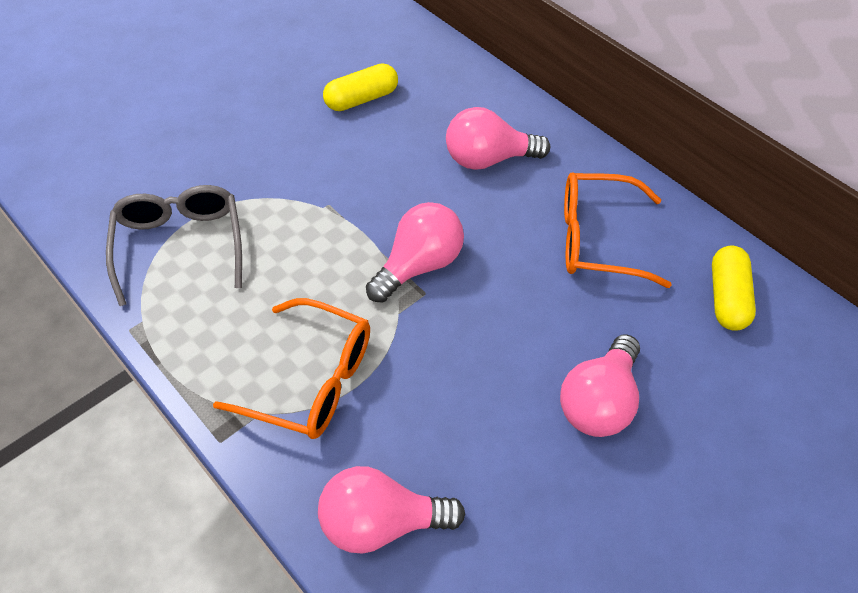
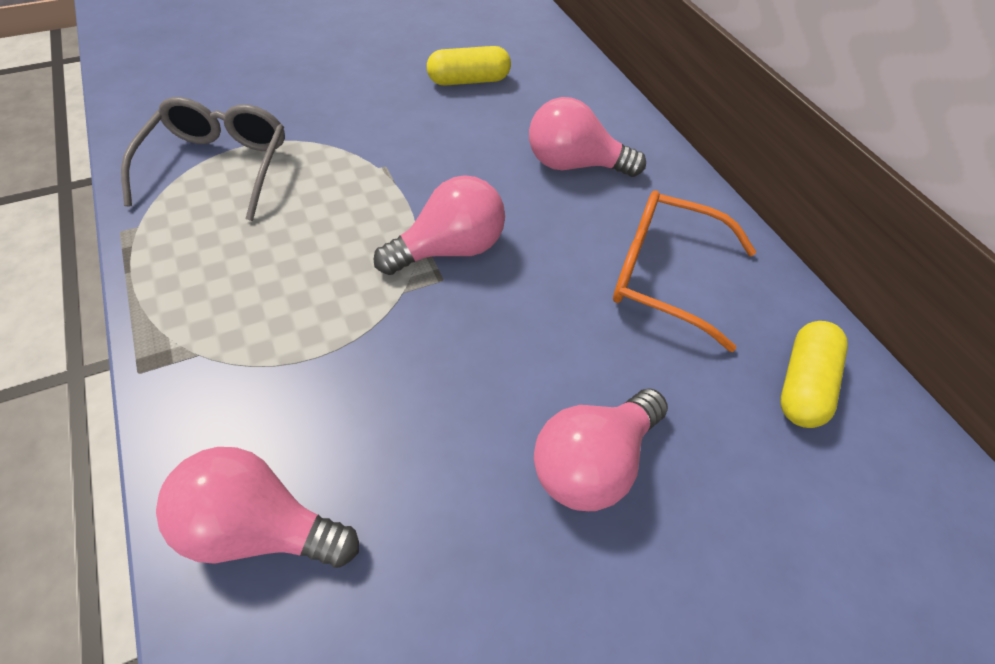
camera: 15 degrees right, 0 degrees up
orange glasses [213,298,370,439] -> none

